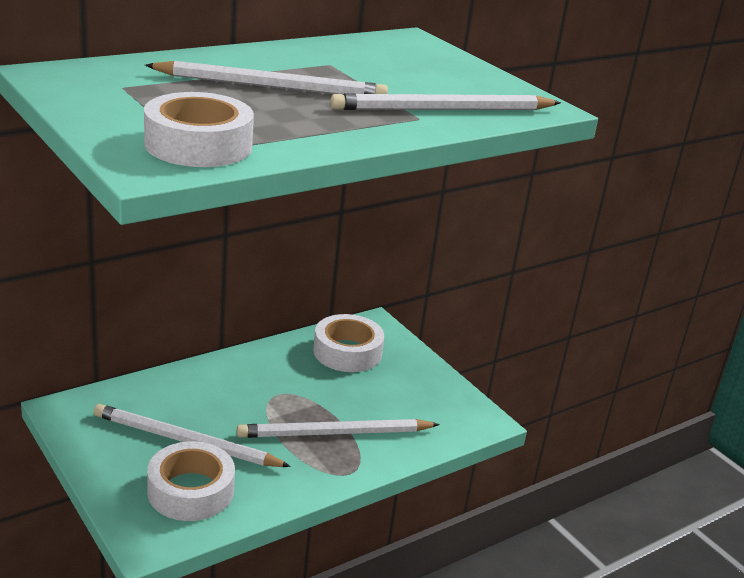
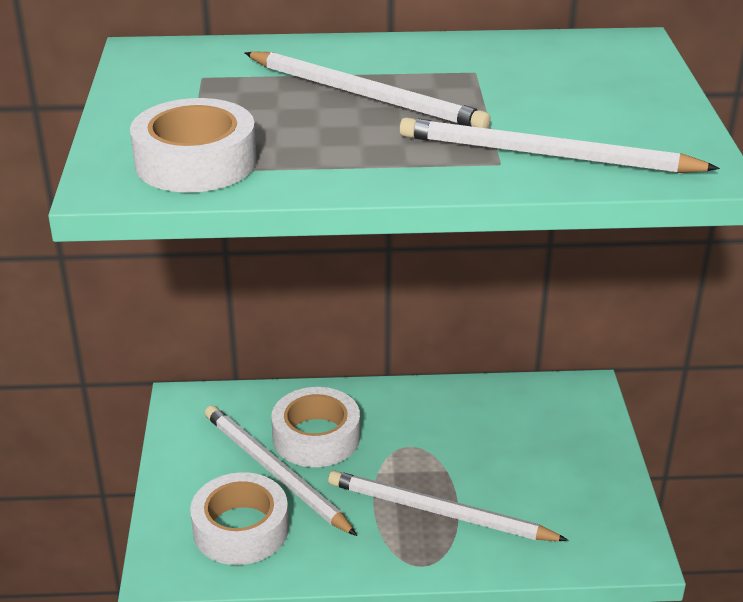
camera: 35 degrees right, 5 degrees up
white tape [313,314,384,372] -> white tape moved to [271,387,360,467]

